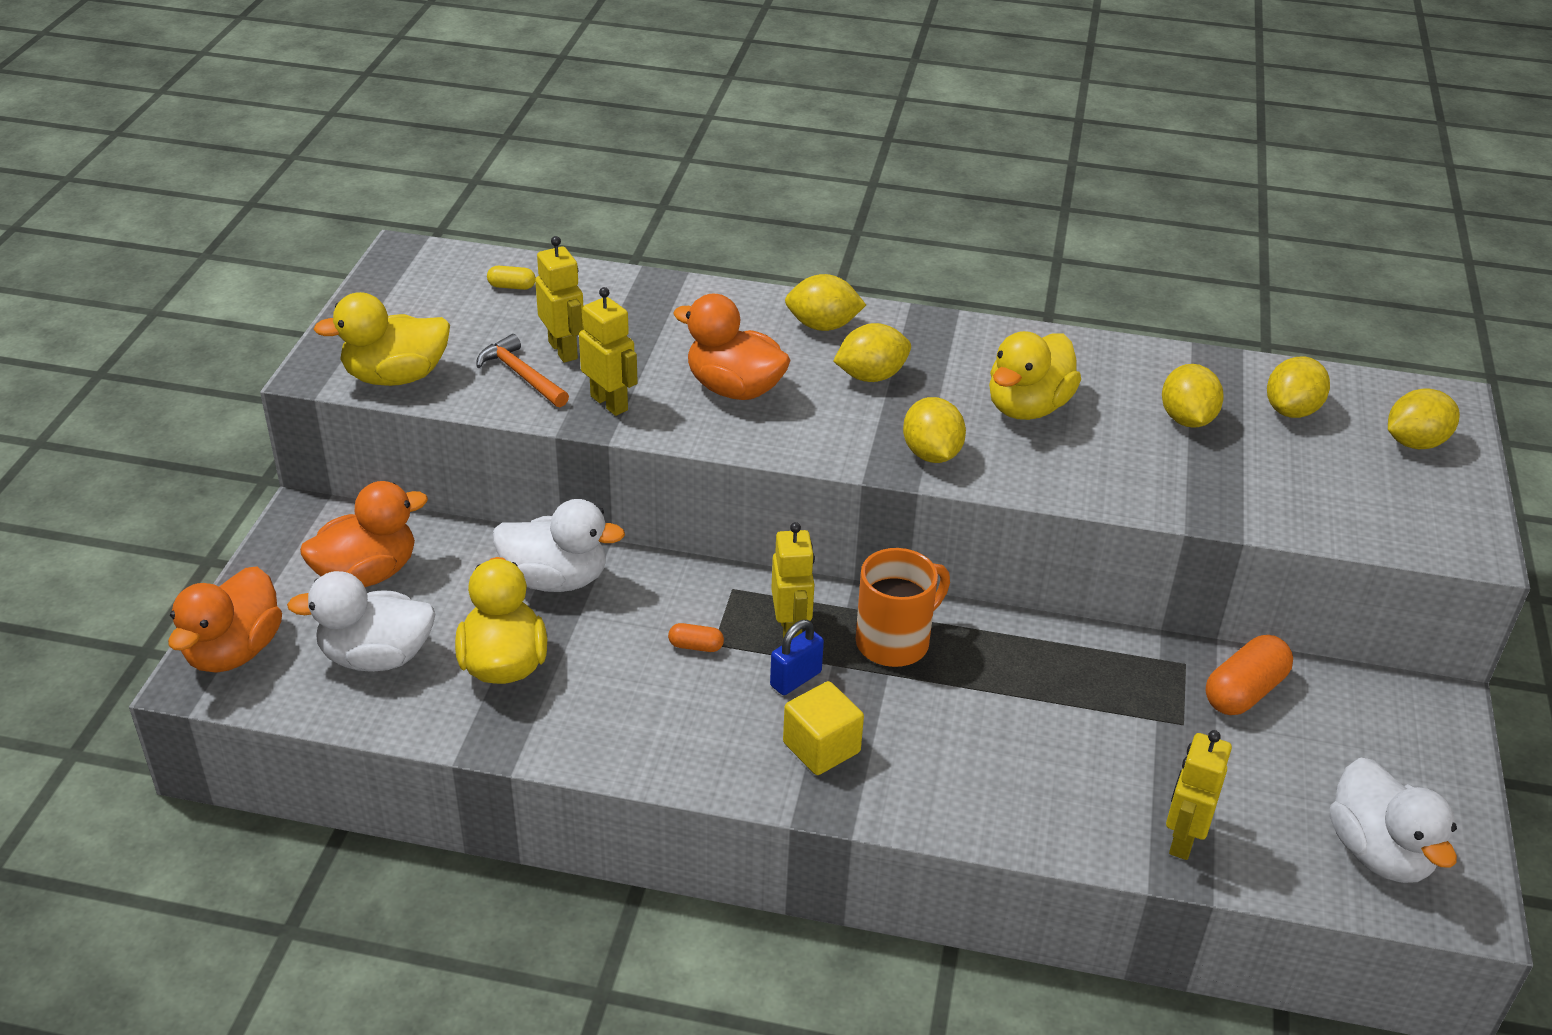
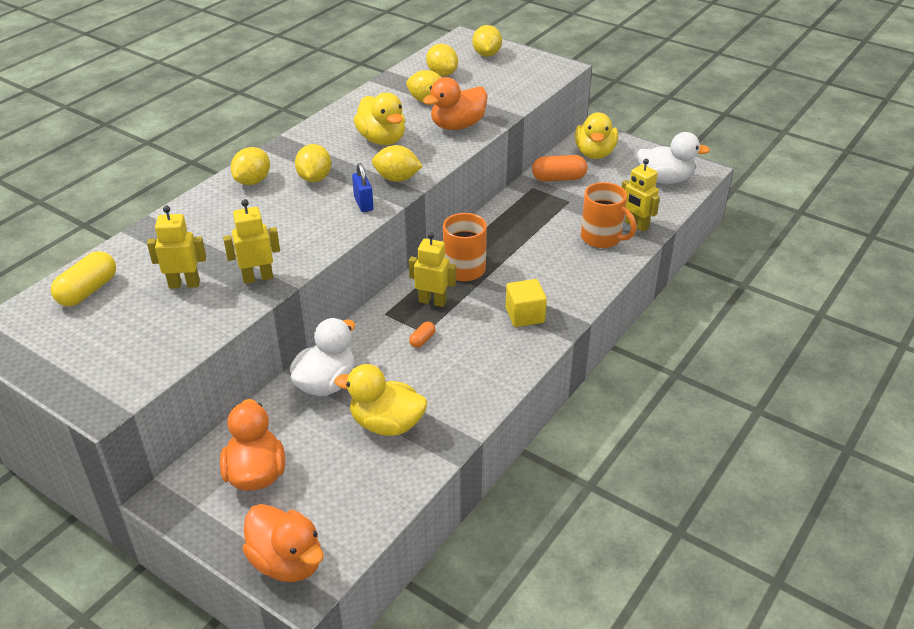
camera: 65 degrees left, 0 degrees up
white duck [287,571,435,672] -> none
yellow duck [313,292,450,386] -> yellow duck moved to [575,112,618,159]
orange hammer [476,334,569,407] -> none
yellow capsule [487,266,536,290] -> yellow capsule [51,251,116,306], size x1.96
orange duck [673,294,791,400] -> orange duck moved to [423,77,487,130]
blue padlock [770,620,824,695] -> blue padlock moved to [352,163,374,212]
orange capsule [1206,635,1293,715] -> orange capsule turned 75 degrees counterclockwise [532,155,587,182]
none -> orange mug [581,182,637,248]

